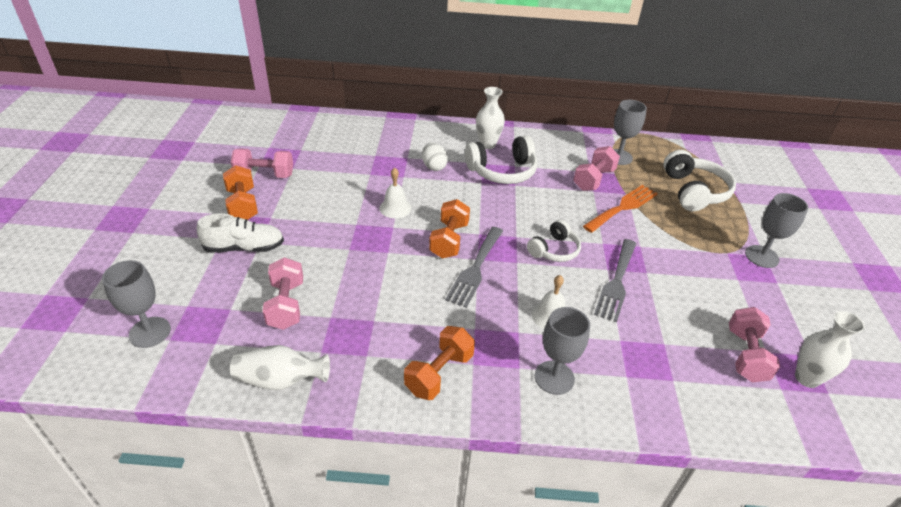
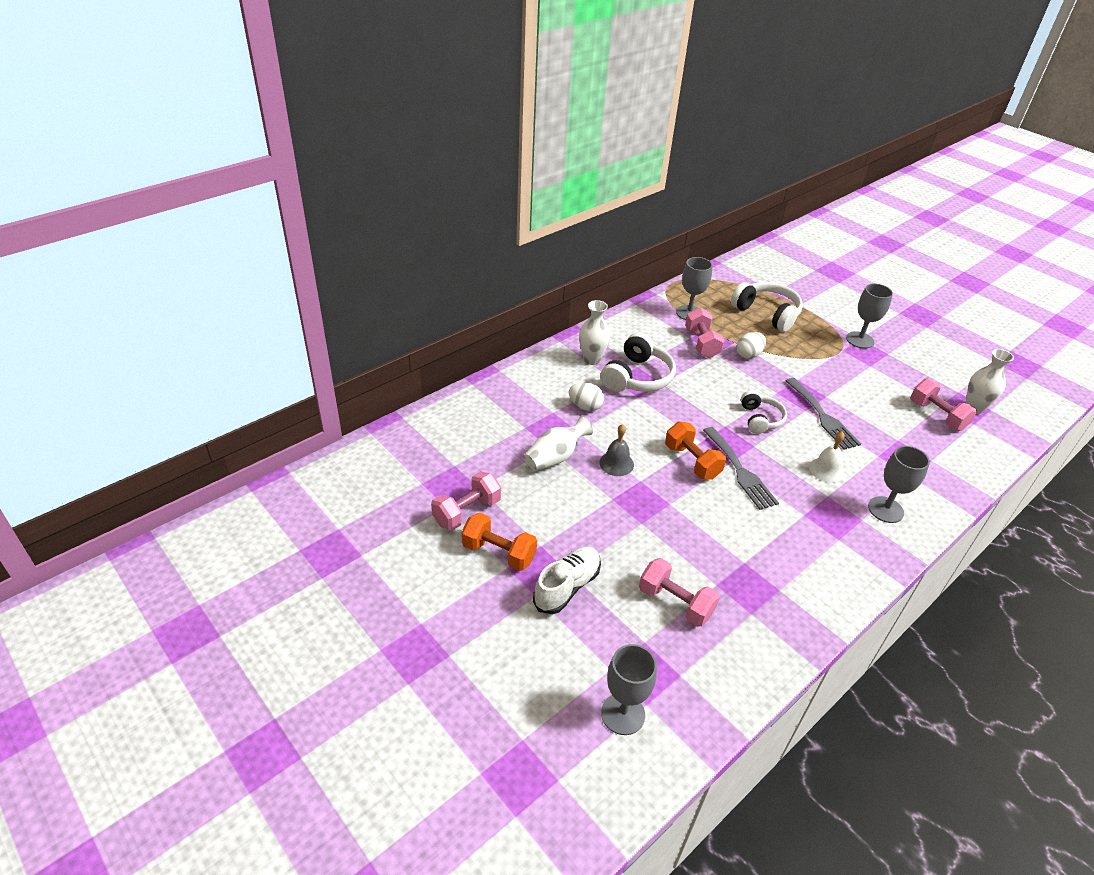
camera: 45 degrees left, 0 degrees up
white vase [230,345,330,390] -> white vase moved to [524,416,593,471]
white bell [379,168,411,218] -> grey bell [599,424,634,476]
orange dumbbell [404,326,475,400] -> none
orange fork [583,185,658,233] -> white egg [737,332,766,359]

